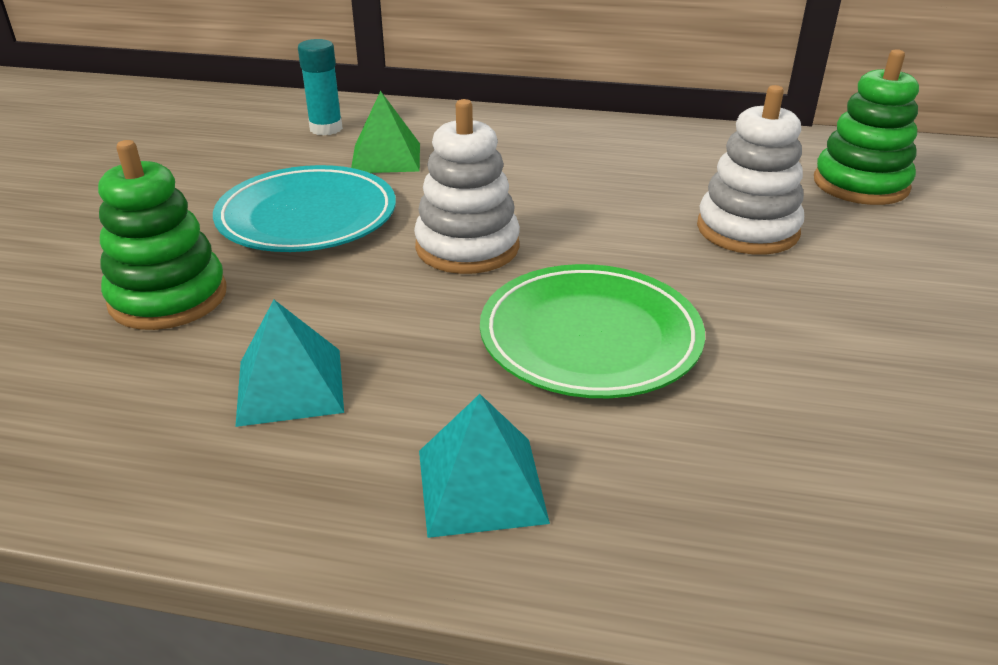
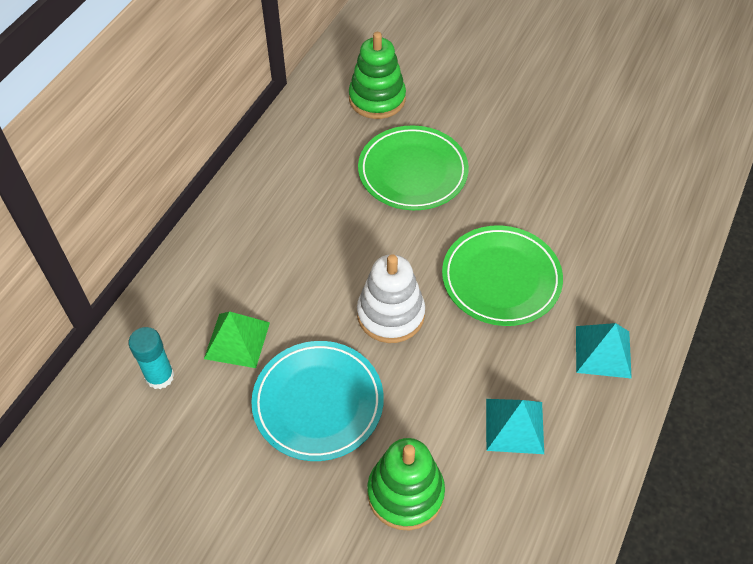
camera: 75 degrees left, 20 degrees up
white stacking toy [697,85,804,255] -> green plate [358,125,469,210]

